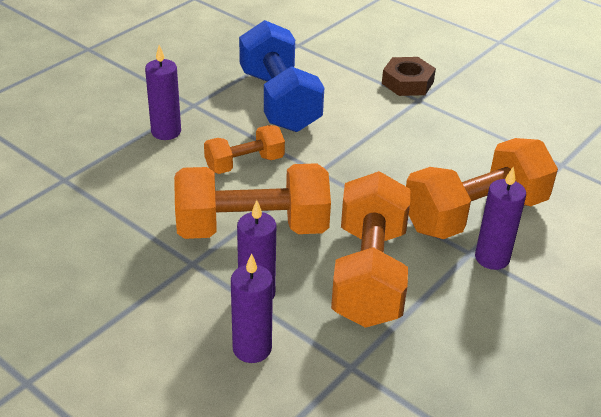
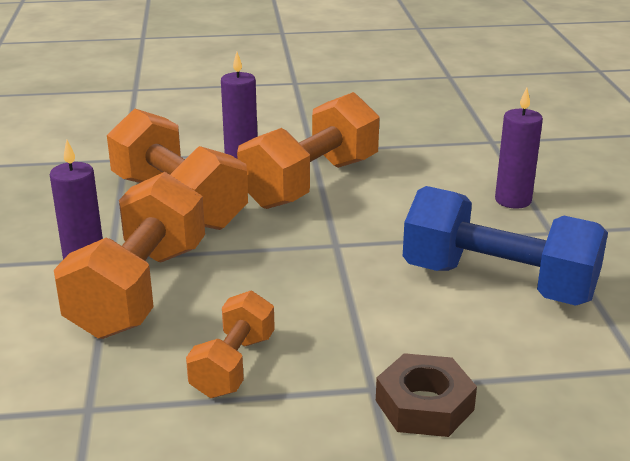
camera: 135 degrees right, 10 degrees down
orange dumbbell [204,125,285,174] -> orange dumbbell moved to [186,291,275,398]
purple candle [231,253,273,363] -> none

